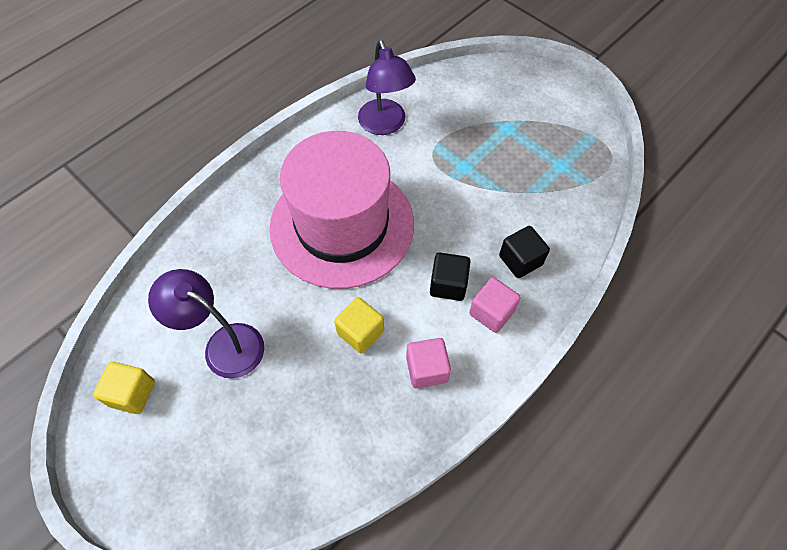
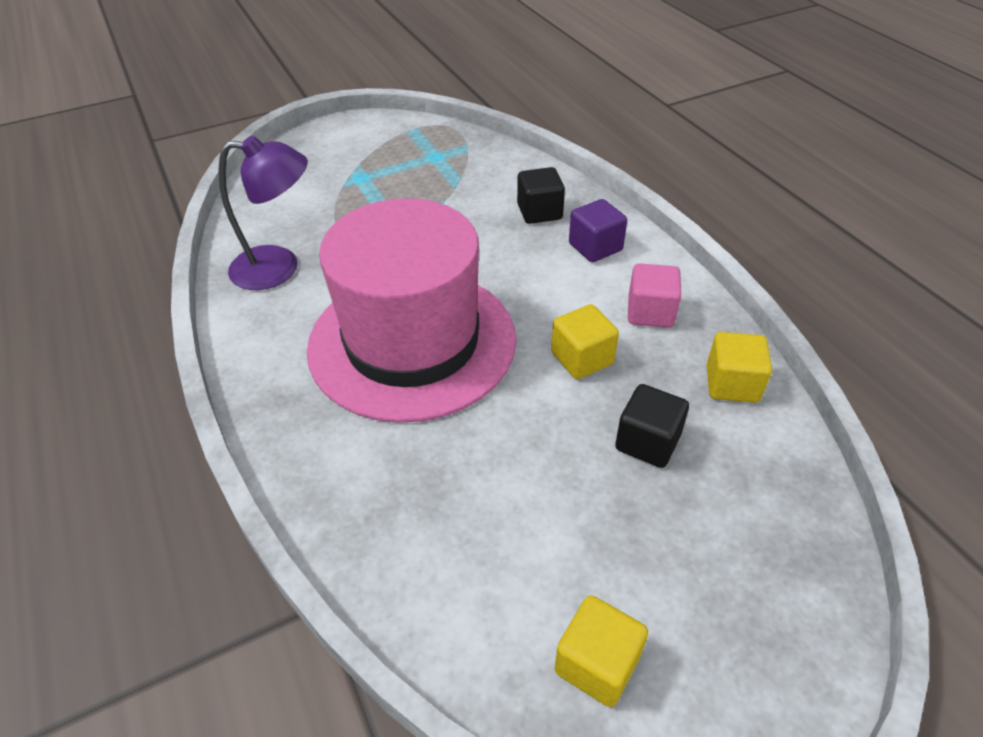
camera: 70 degrees left, 15 degrees down
purple lamp [148,269,264,379] -> none
black cube [430,253,471,301] -> black cube moved to [615,384,689,468]
pink cube [469,277,521,333] -> purple cube [569,199,627,262]
none -> yellow cube [707,332,772,403]

